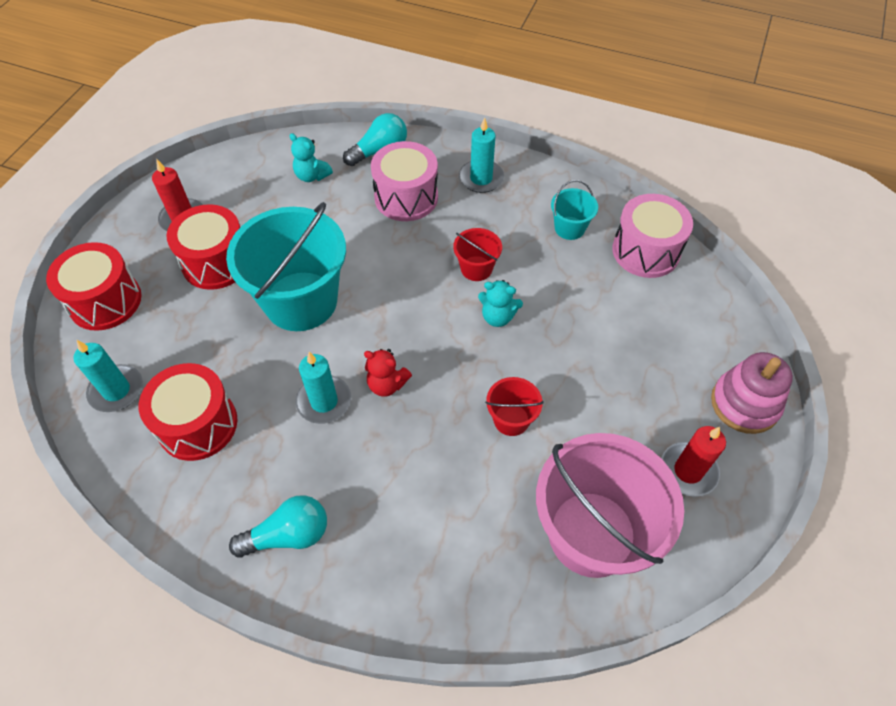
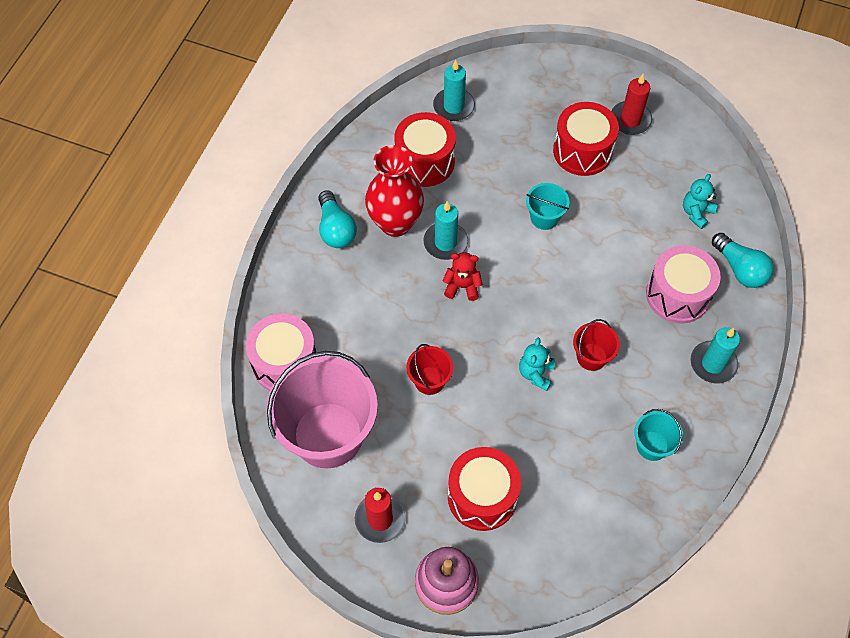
camera: 90 degrees right, 5 degrees up
red drum [46,242,142,331] -> red drum moved to [448,447,521,531]
turquoise bucket [226,202,346,331] -> turquoise bucket [526,183,569,230], size x0.45
red teddy bear [364,349,412,397] -> red teddy bear turned 75 degrees clockwise [443,252,483,301]
pink drum [612,194,693,278] -> pink drum moved to [246,313,316,391]
none -> red vase [365,145,424,237]

